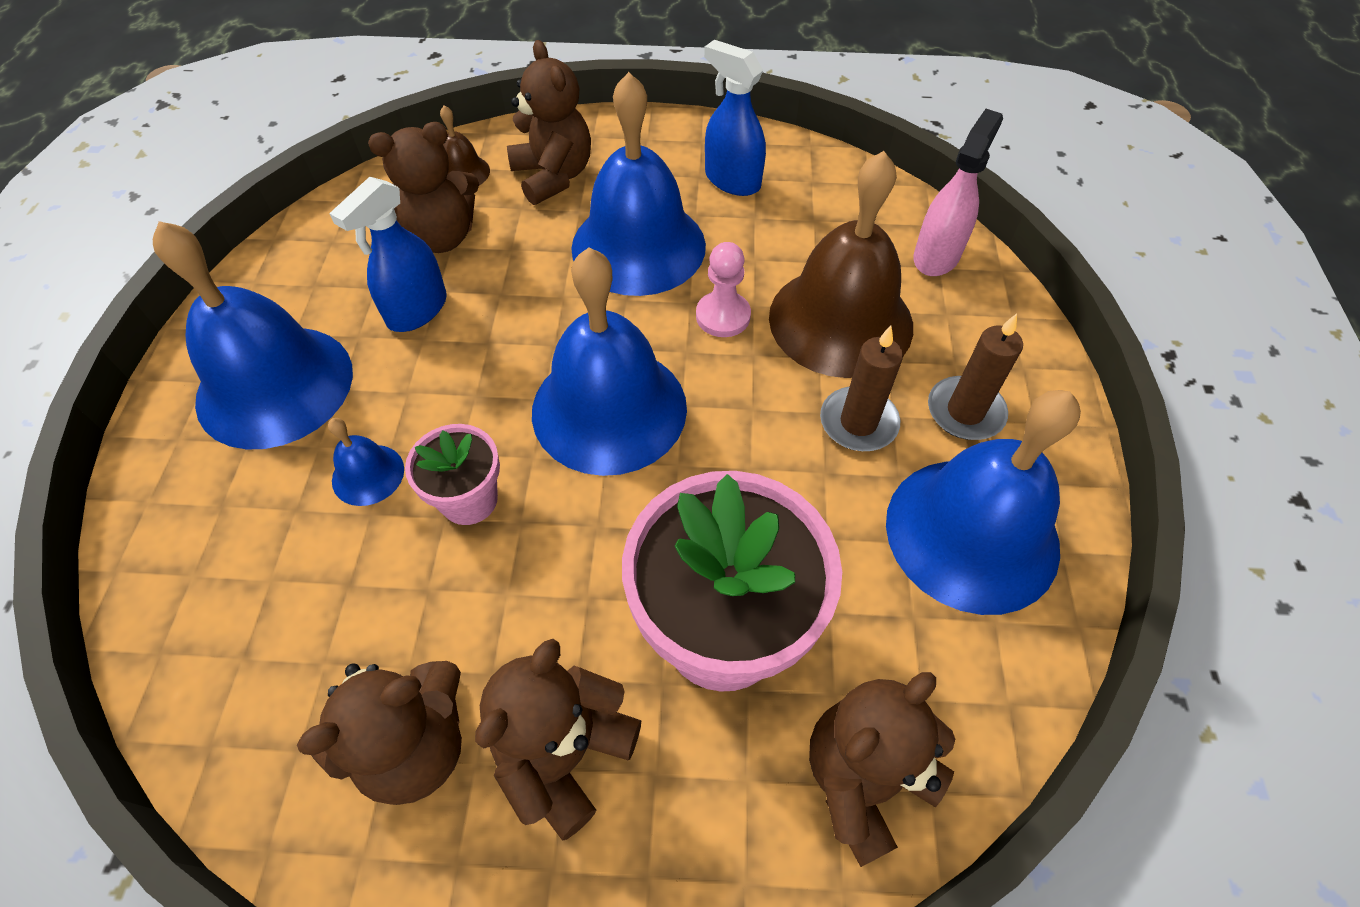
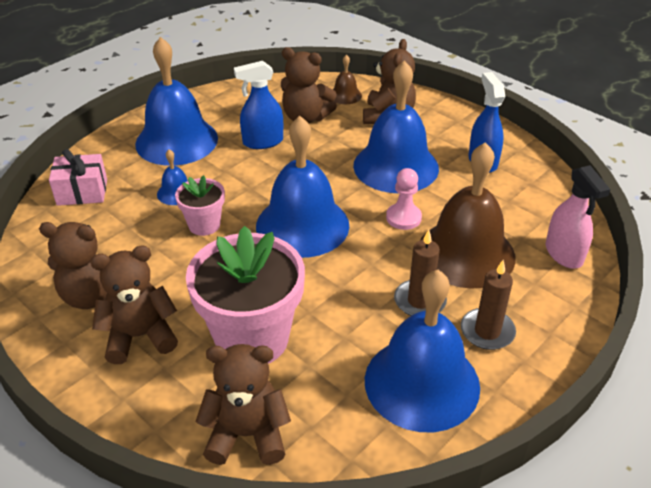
camera: 40 degrees right, 15 degrees down
pink spray bottle [914,109,1003,276] -> pink spray bottle turned 90 degrees clockwise [546,165,611,269]
none -> pink gift [49,149,107,206]

